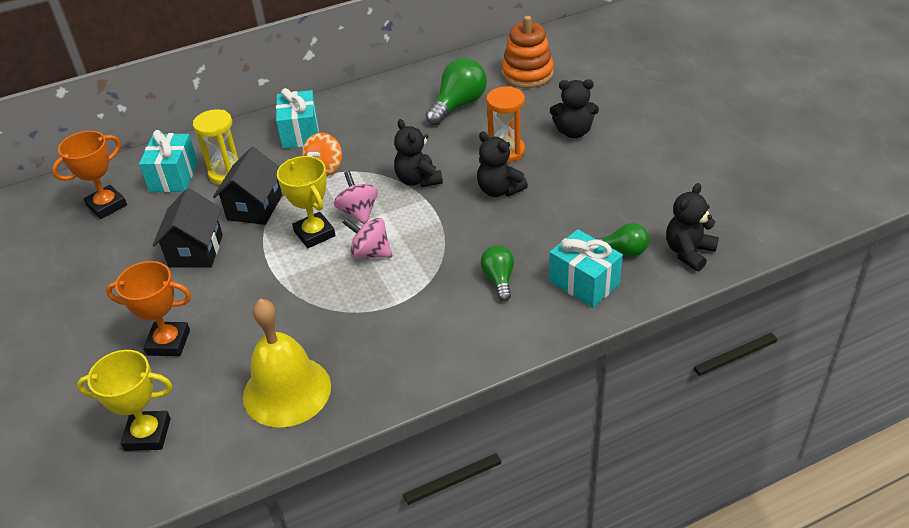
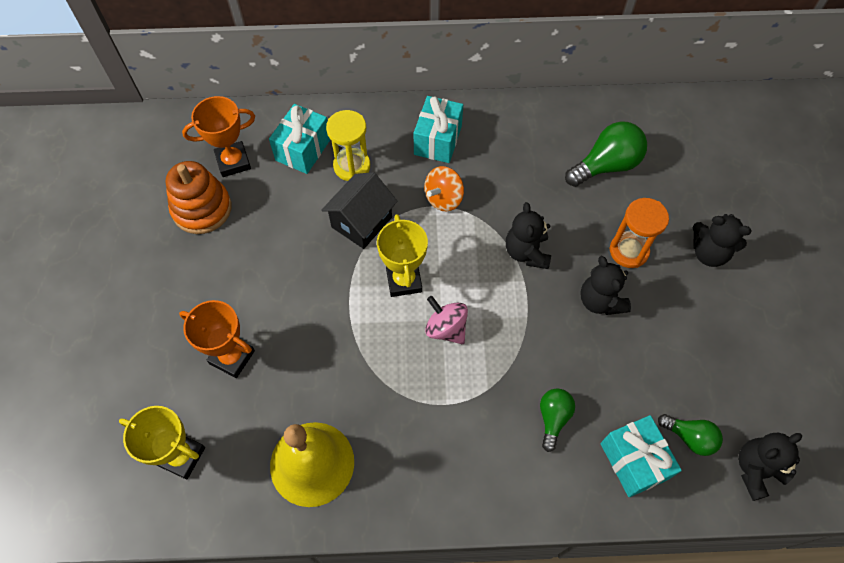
camera: 20 degrees right, 20 degrees up
black house [153,188,223,268] -> none
pink spinning top [334,171,378,224] -> none
orange stacking toy [501,16,554,88] -> orange stacking toy moved to [166,161,231,234]

